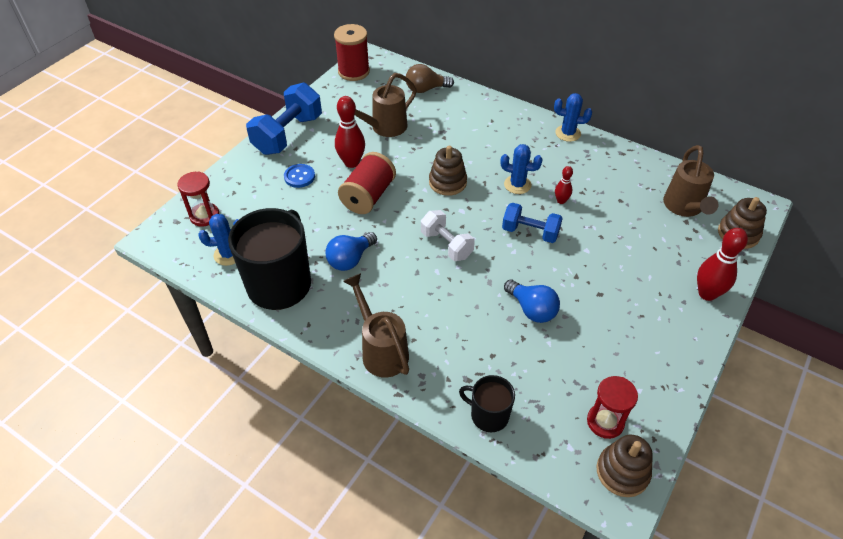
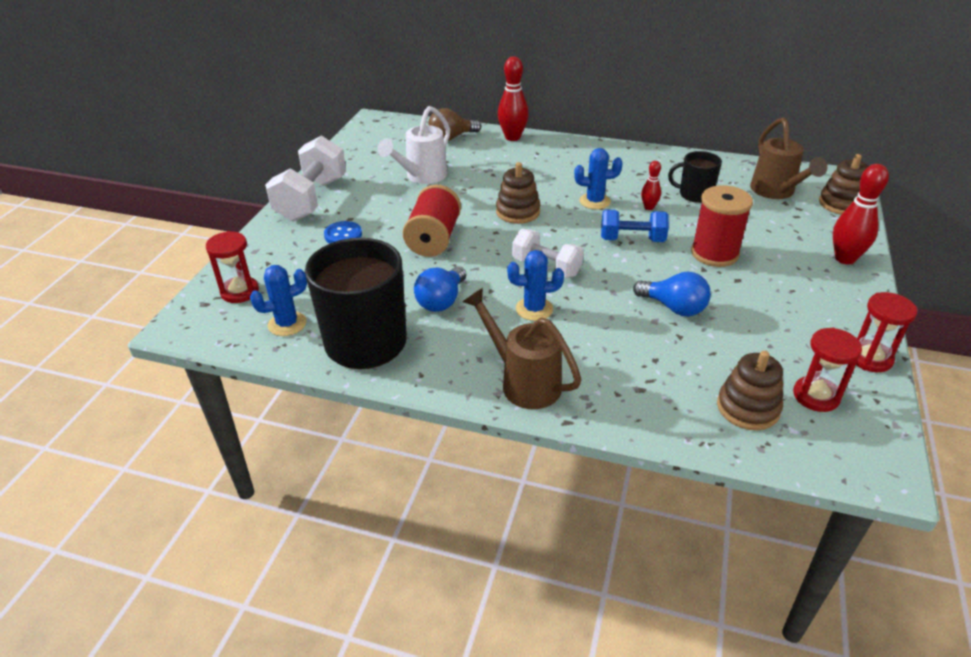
camera: 15 degrees left, 10 degrees down
blue dumbbell [246,83,322,155] -> white dumbbell [265,136,346,222]
red spool [334,24,370,81] -> red spool moved to [691,185,753,267]
red bowling pin [335,96,365,168] -> red bowling pin moved to [498,56,529,141]
brown watering can [355,73,417,137] -> white watering can [377,106,450,184]
black mug [459,375,515,432] -> black mug moved to [668,151,722,203]
blue cactus [554,93,592,142] -> blue cactus moved to [507,250,564,321]
brown stacking toy [597,435,653,497] -> brown stacking toy moved to [717,351,783,430]
none -> red hourglass [856,292,917,372]

